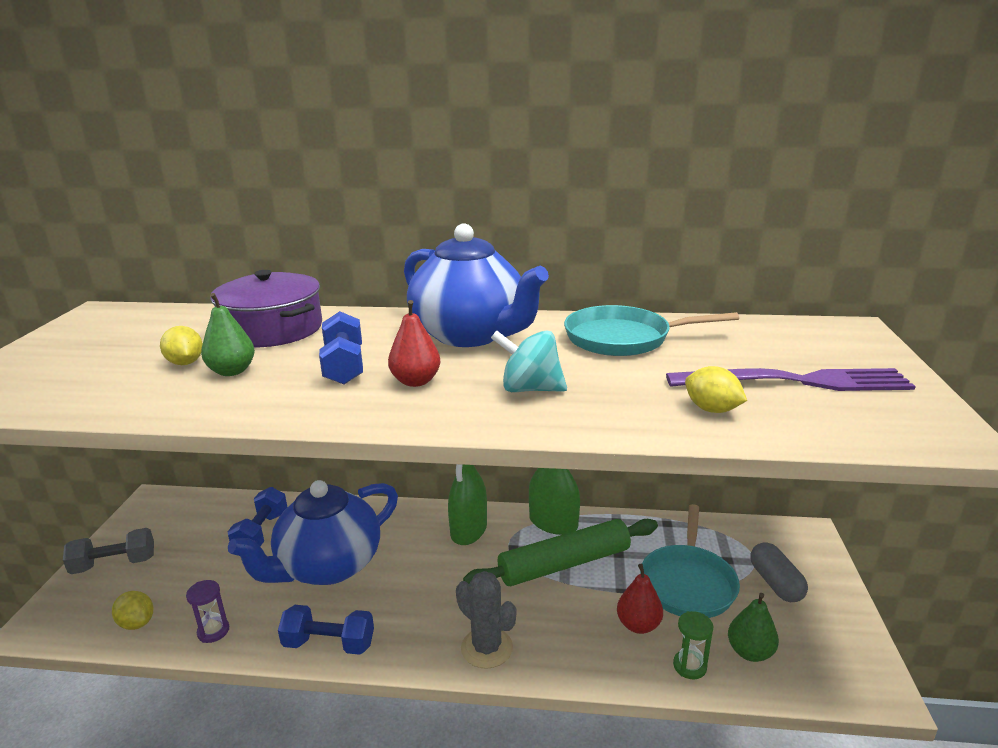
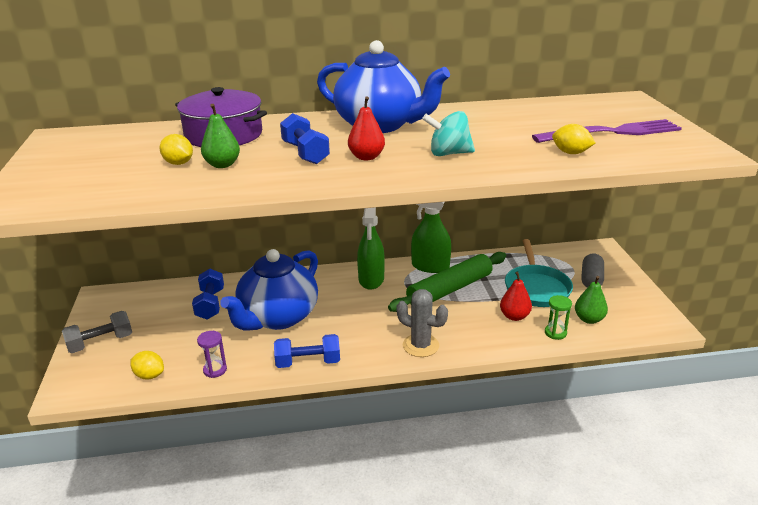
camera: 15 degrees left, 5 degrees up
turquoise pan [564,305,739,356] -> none
grey capsule [750,542,808,602] -> grey capsule turned 45 degrees clockwise [581,254,604,288]

